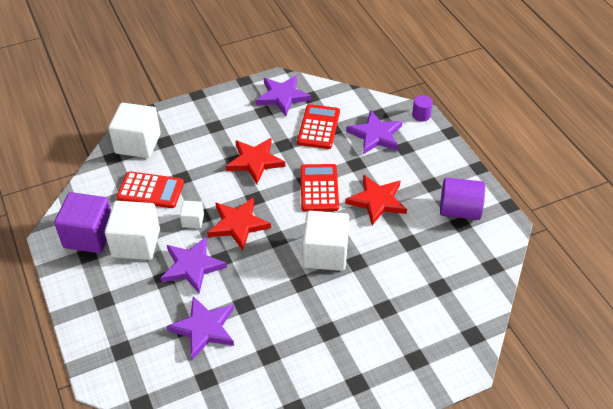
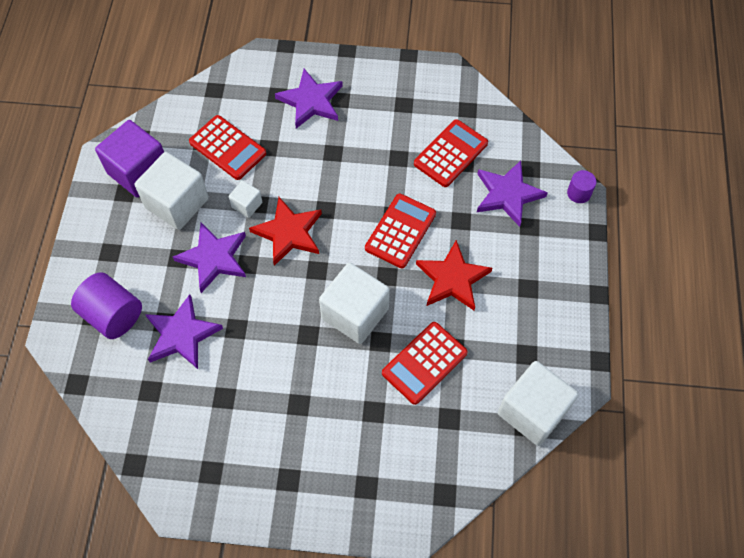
camera: 30 degrees right, 15 degrees up
white cube [109,103,161,158] -> white cube moved to [498,361,579,446]
red star [226,138,285,184] -> none
purple star [256,75,311,116] -> purple star moved to [275,69,343,128]
purple cylinder [440,178,485,220] -> purple cylinder moved to [71,272,142,339]
none -> red calculator [382,322,468,405]

